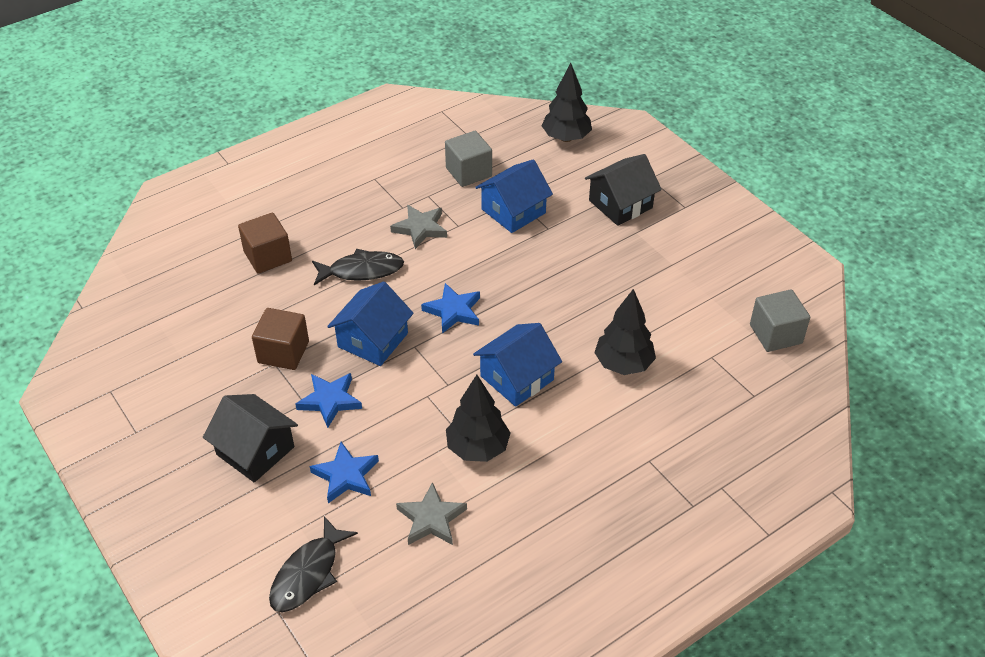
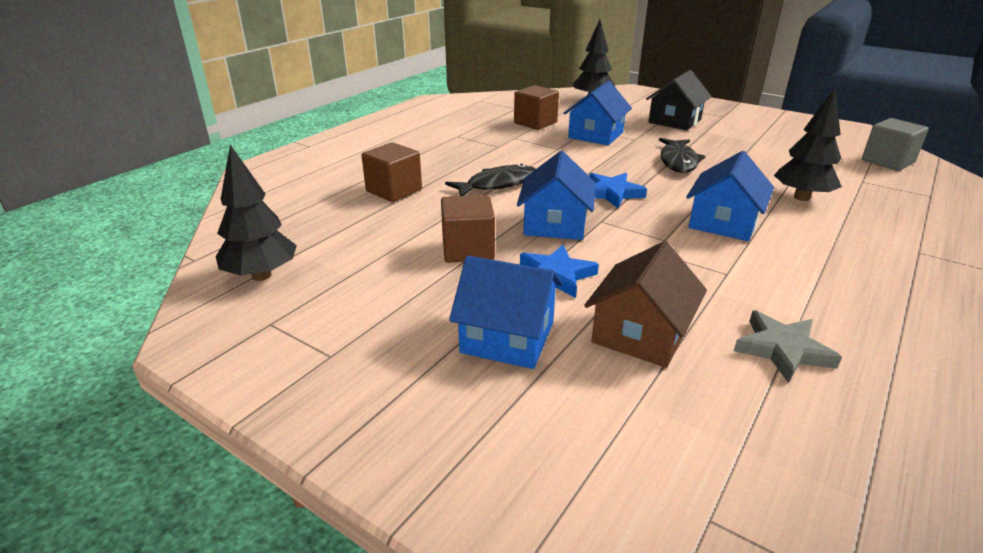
camera: 20 degrees left, 15 degrees down
black house [203,394,298,483] -> blue house [449,256,563,369]
black fish [269,516,358,612] -> black fish moved to [659,138,705,173]
blue star [310,442,379,503] -> brown house [584,241,707,368]
grey star [390,205,447,249] -> none
grey cube [445,131,492,187] -> brown cube [514,85,559,130]
black tree [446,375,511,462] -> black tree moved to [216,145,297,281]

